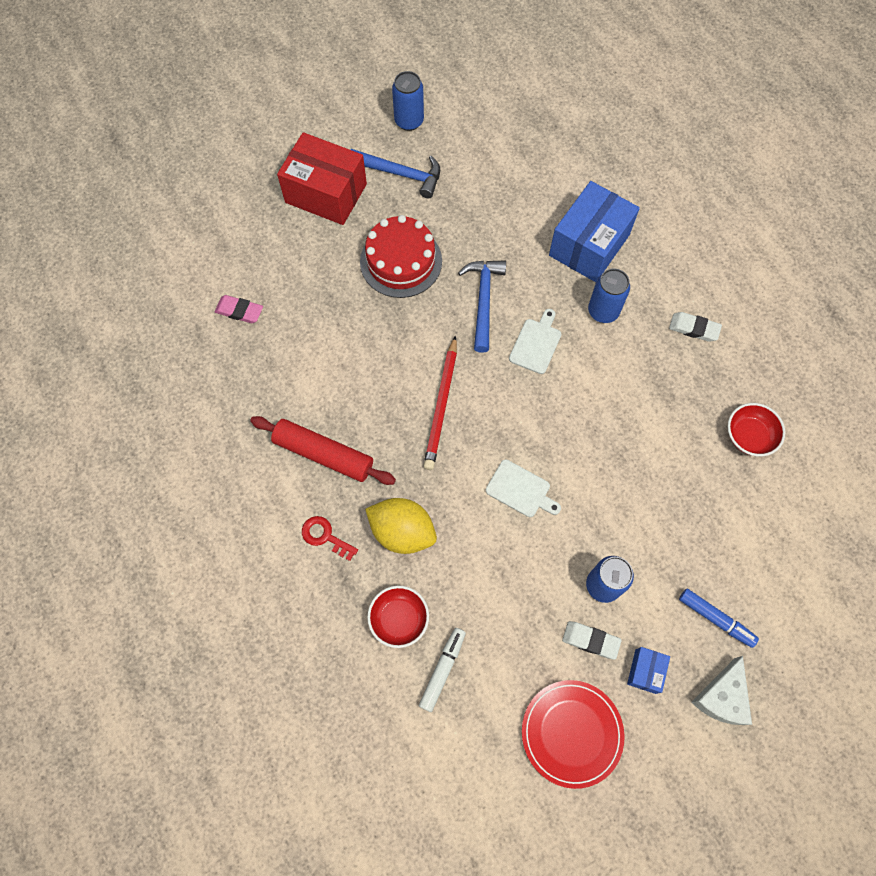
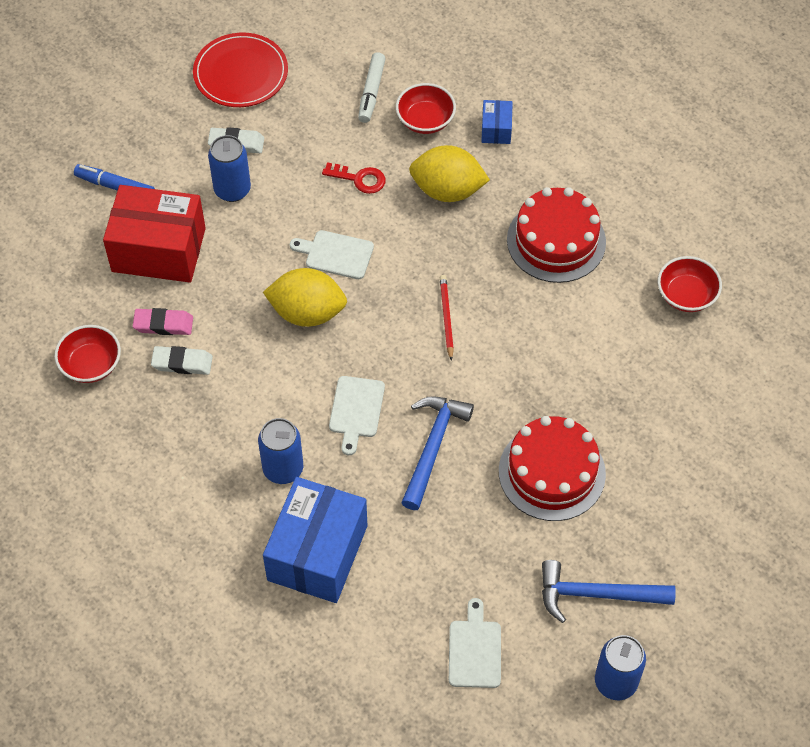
camera: 165 degrees right, 10 degrees down
pink eraser [215,295,263,323] -> pink eraser moved to [133,308,193,335]
red rolling pin [250,416,396,485] -> red cake [507,187,606,283]
red box [277,132,367,225] -> red box moved to [103,185,206,283]
red key [302,516,358,561] -> red key moved to [322,162,386,194]
red pencil [423,335,457,470] -> red pencil [440,275,454,361], size x0.59
blue hammer [458,261,506,353] -> blue hammer turned 150 degrees counterclockwise [401,396,474,510]
blue box [627,647,670,694] -> blue box moved to [481,100,513,144]
white eraser [669,312,722,342] -> white eraser moved to [151,346,213,375]
white cheese [691,656,752,725] -> none
none -> yellow lemon [263,268,347,327]
none -> white cutting board [449,598,501,688]
none -> red bowl [658,256,722,312]

